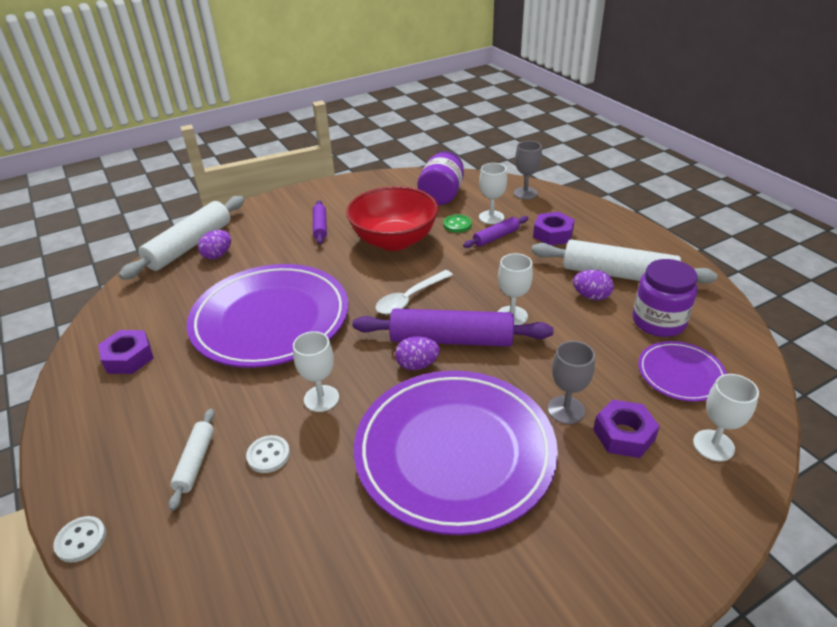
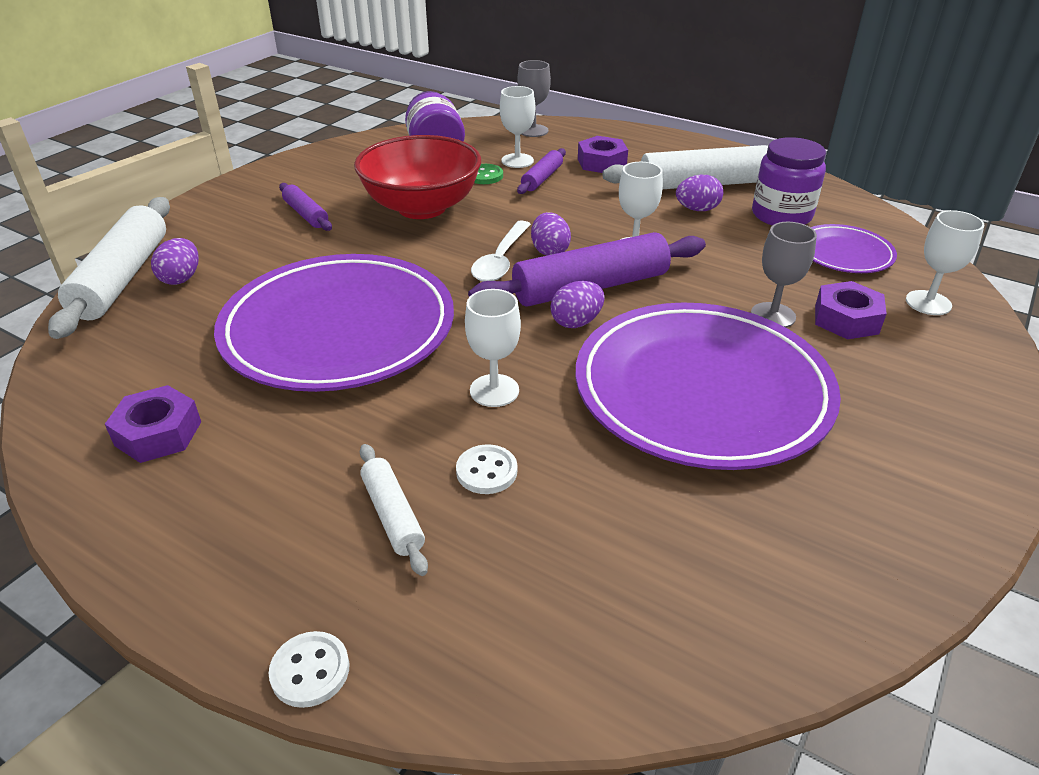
camera: 30 degrees left, 0 degrees up
none -> purple egg [531,212,571,256]

